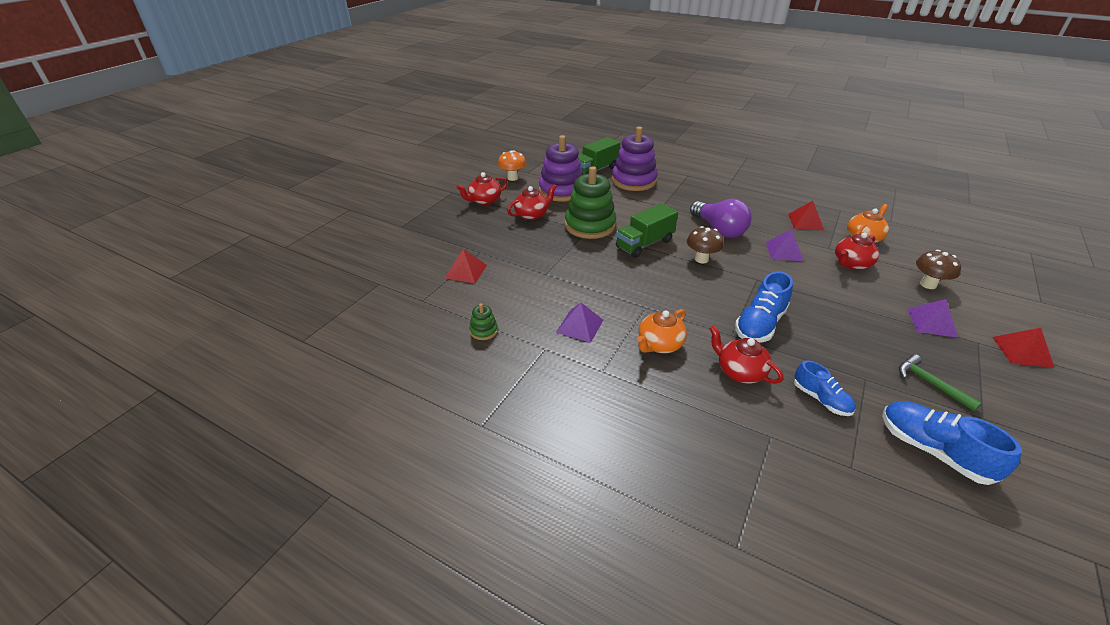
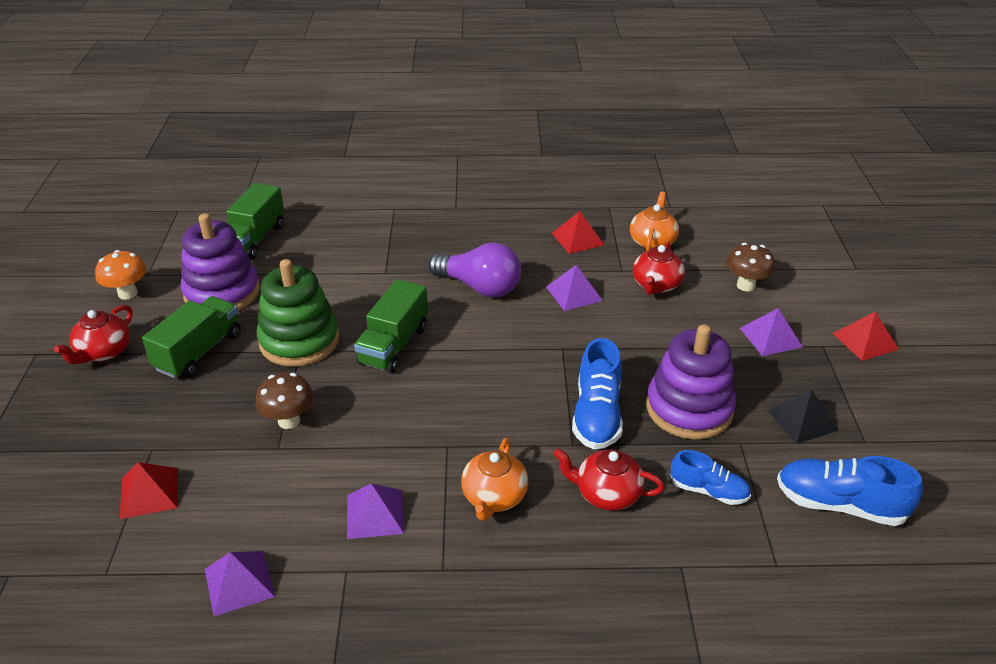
camera: 30 degrees left, 0 degrees up
green stacking toy [469,303,498,340] -> purple pyramid [205,551,275,617]
red teapot [507,185,557,220] -> green truck [142,296,241,378]
purple stacking toy [612,127,658,191] -> purple stacking toy moved to [646,324,736,440]
brown mushroom [687,226,724,263] -> brown mushroom moved to [255,372,314,429]
green hammer [899,354,982,411] -> black pyramid [767,390,839,444]

